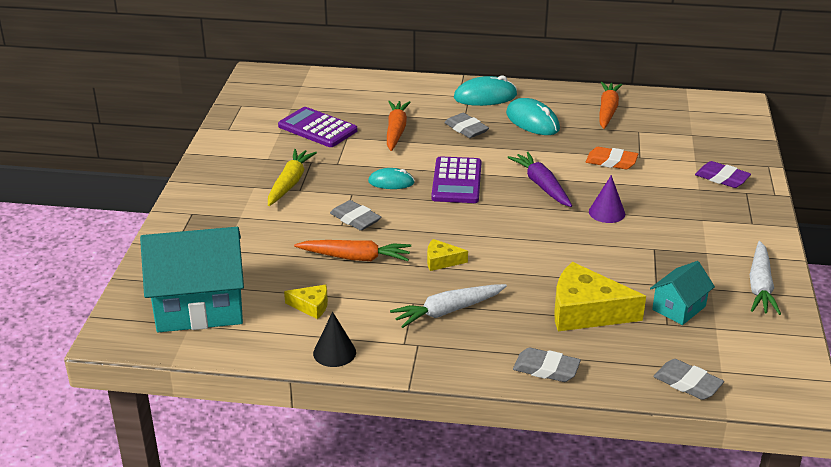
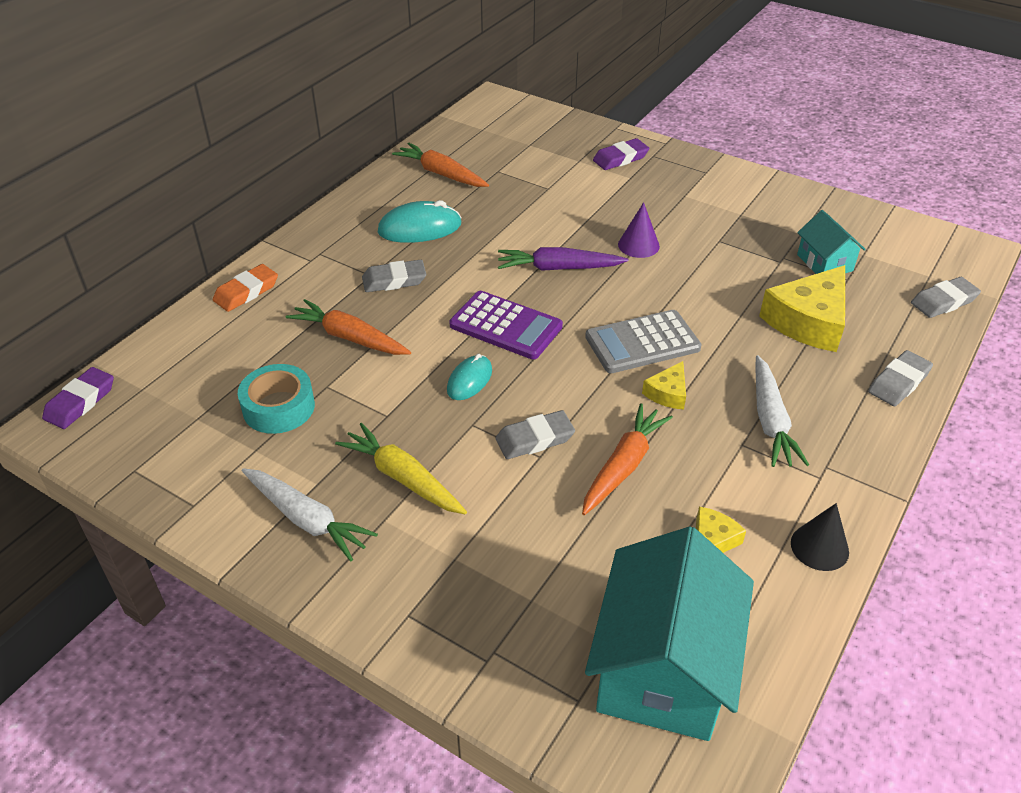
camera: 65 degrees left, 10 degrees up
purple calculator [278,107,357,147] -> turquoise tape [238,364,315,434]
turquoise mouse [454,75,517,106] -> none
orange eraser [586,147,638,169] -> orange eraser moved to [213,264,278,312]
white carrot [750,241,781,315] -> white carrot moved to [242,468,378,561]
none -> purple eraser [42,367,114,429]
none -> grey calculator [585,310,702,373]

